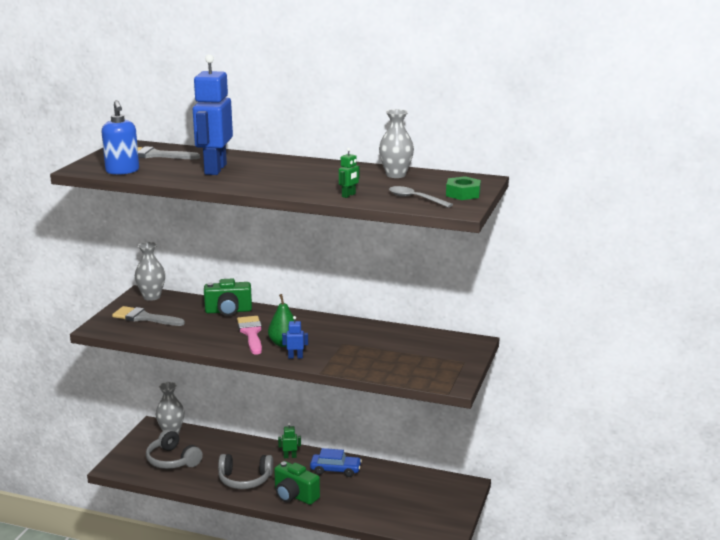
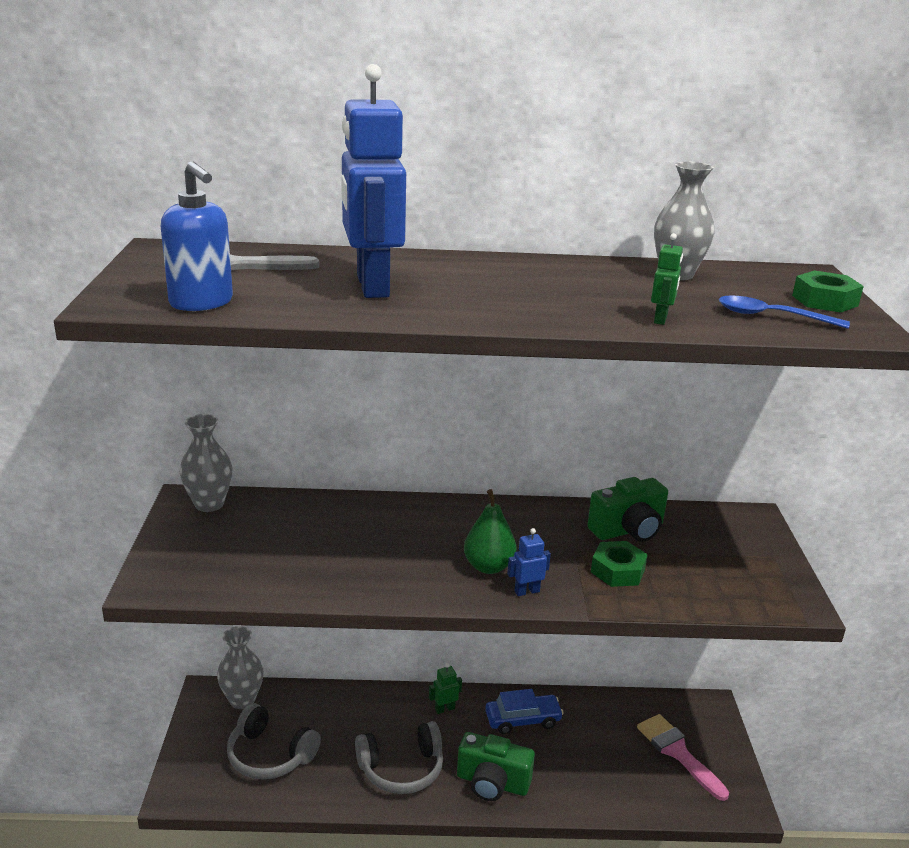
camera: 20 degrees left, 5 degrees up
grey brush [112,306,185,326] -> none
green camera [204,278,252,316] -> green camera moved to [587,477,668,542]
pink brush [237,316,262,355] -> pink brush moved to [637,714,729,801]
grey spoon [389,186,453,208] -> blue spoon [719,295,850,329]
none -> green nut [591,541,648,587]

